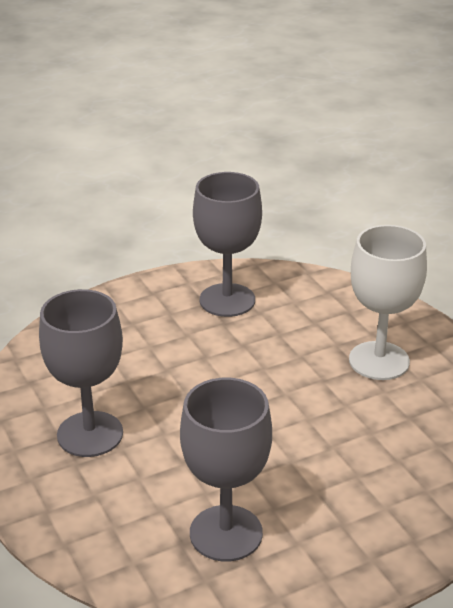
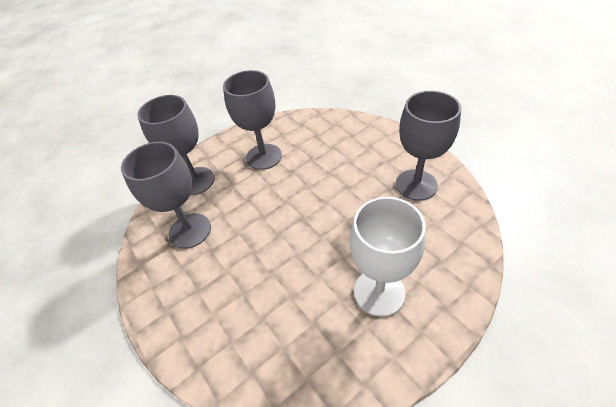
camera: 85 degrees right, 15 degrees up
none -> grey goblet [137,95,214,195]

